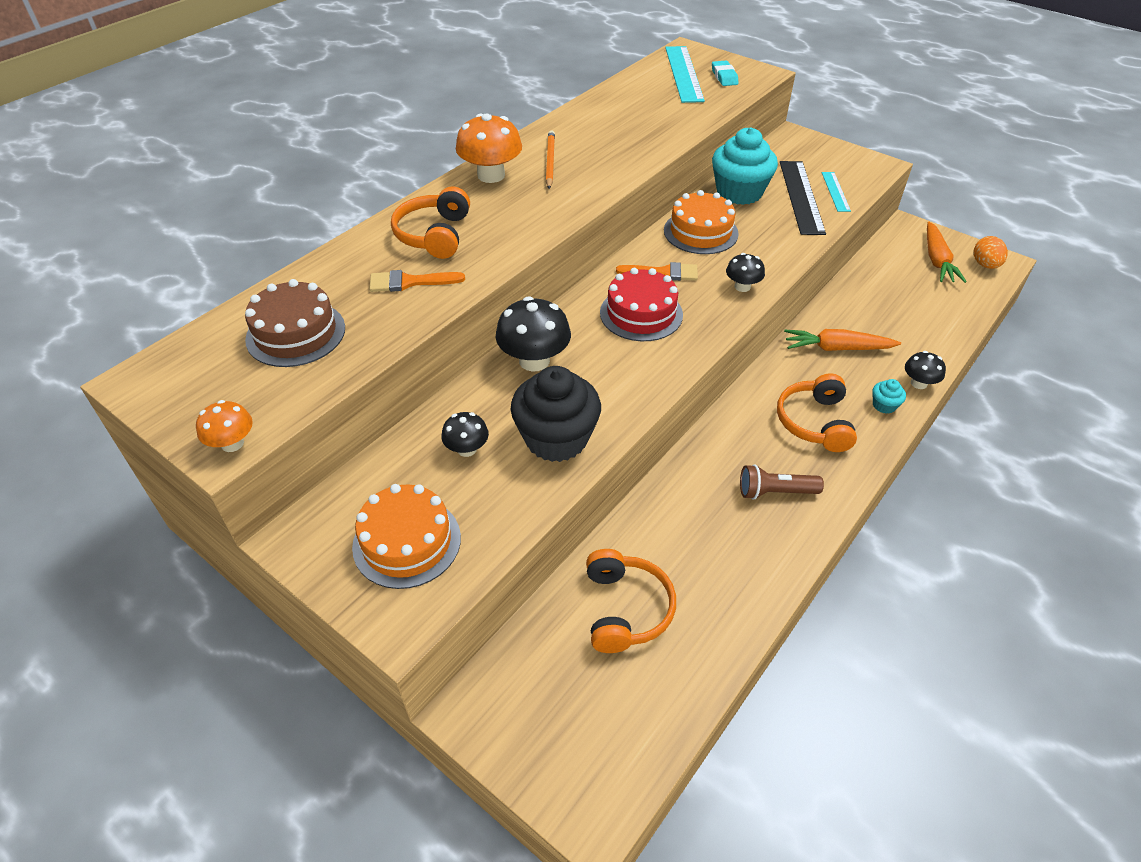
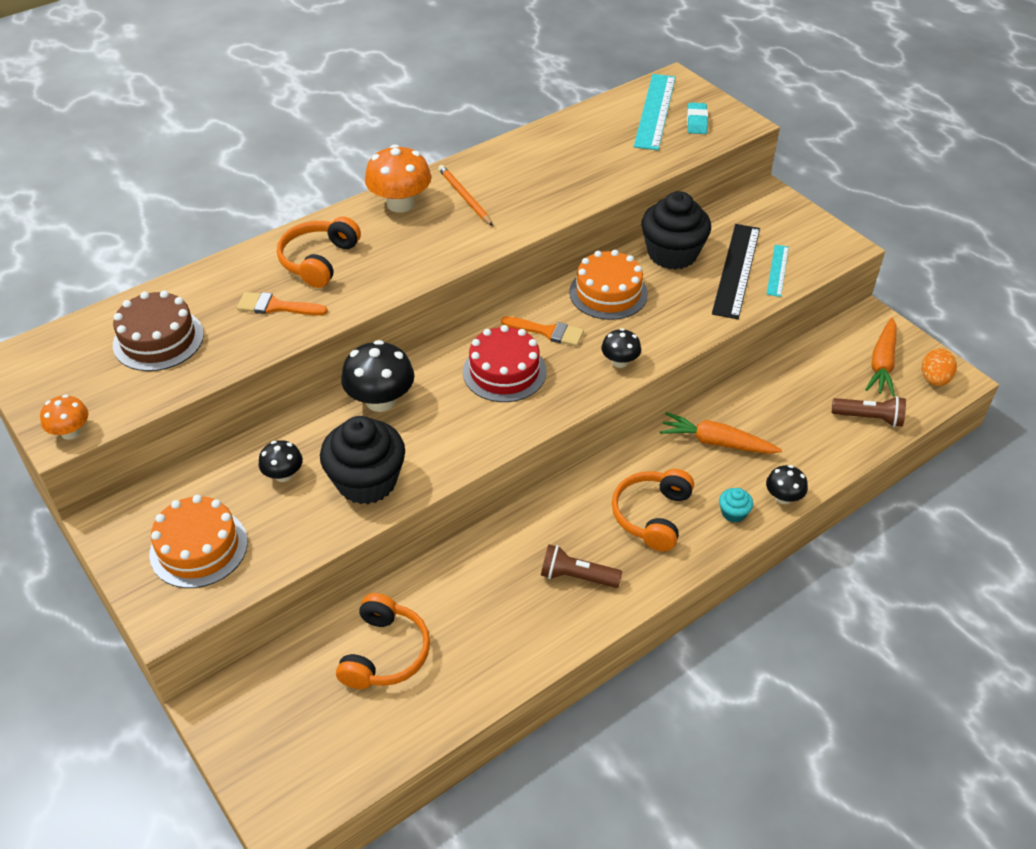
camera: 15 degrees right, 0 degrees up
orange pencil [546,130,555,189] -> orange pencil turned 45 degrees counterclockwise [438,165,493,226]
turquoise cupcake [712,127,778,205] -> black cupcake [641,191,711,270]
none -> brown flashlight [832,396,906,427]

